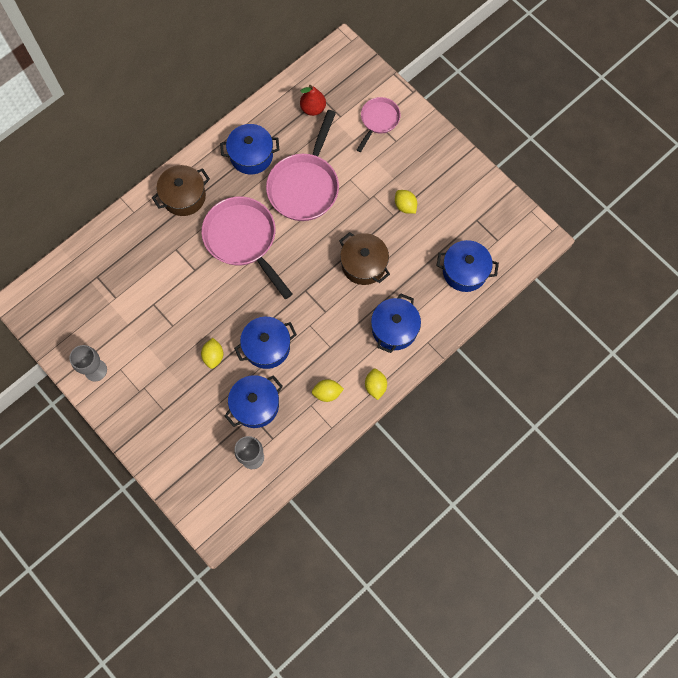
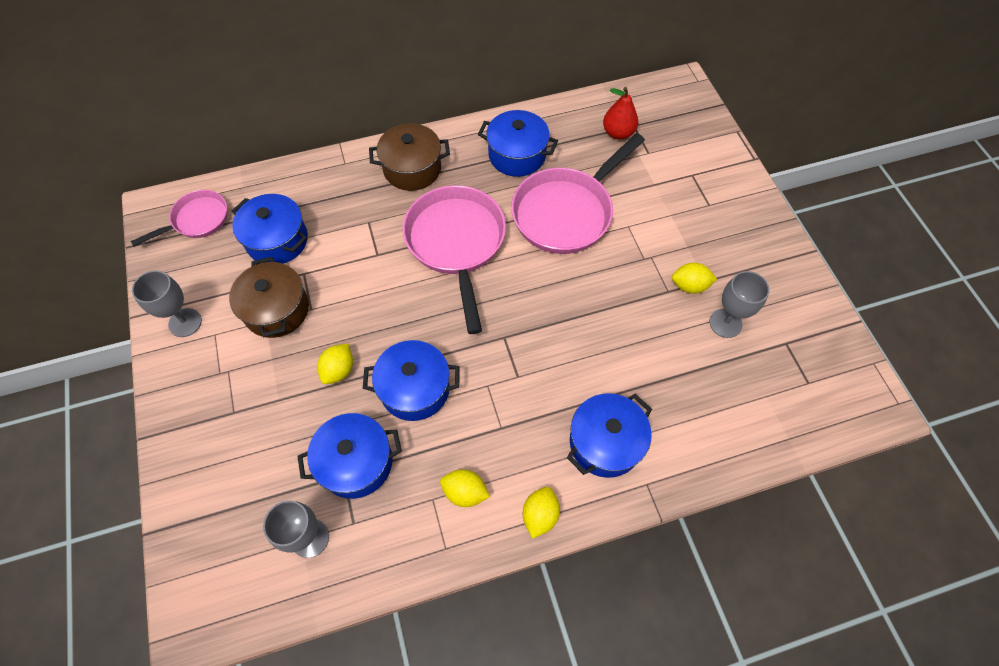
camera: 25 degrees right, 10 degrees down
brown pot [339,232,390,285] -> brown pot moved to [229,257,309,338]
pink pan [357,97,401,152] -> pink pan moved to [131,190,228,246]
yellow lemon [395,190,417,214] -> yellow lemon turned 75 degrees counterclockwise [672,263,717,294]
blue pot [437,240,499,292] -> blue pot moved to [232,194,308,264]
none -> grey goblet [709,271,769,338]

